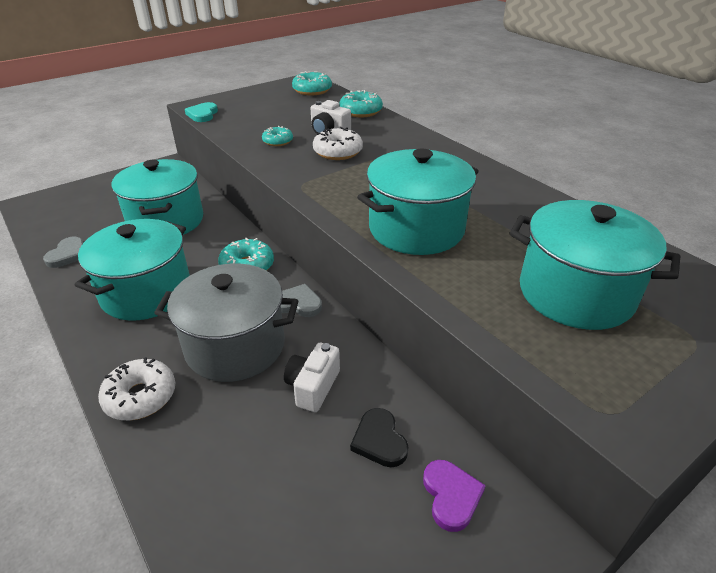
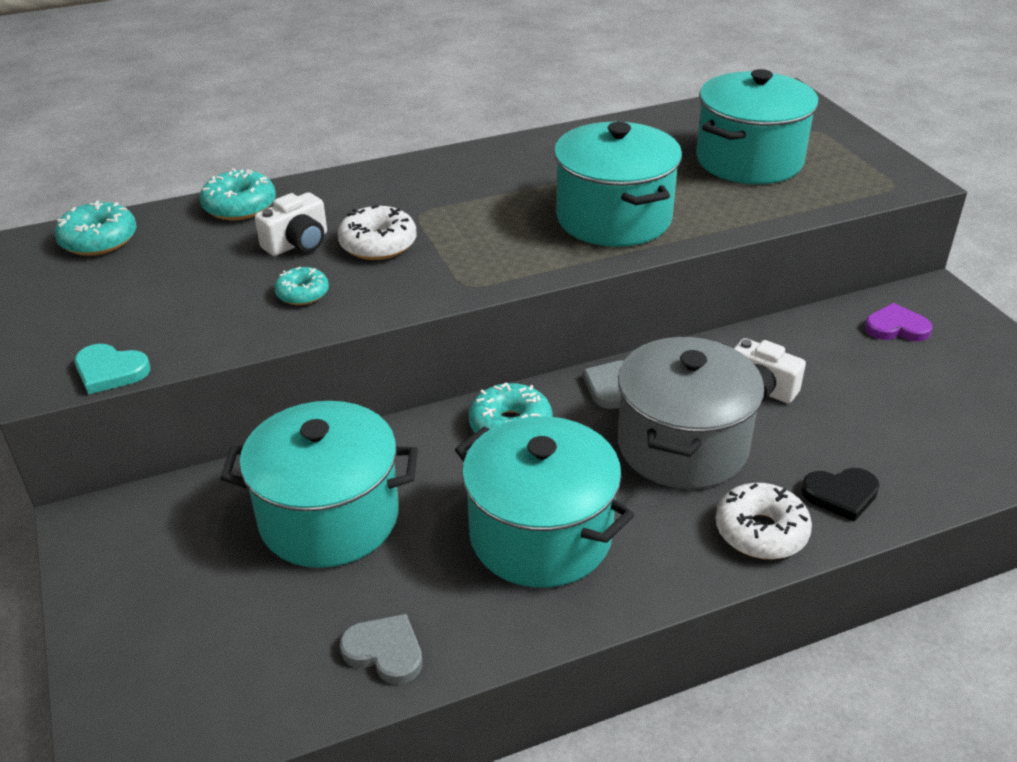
camera: 75 degrees left, 0 degrees up
black heart [350,408,409,467] -> black heart moved to [801,468,880,522]

